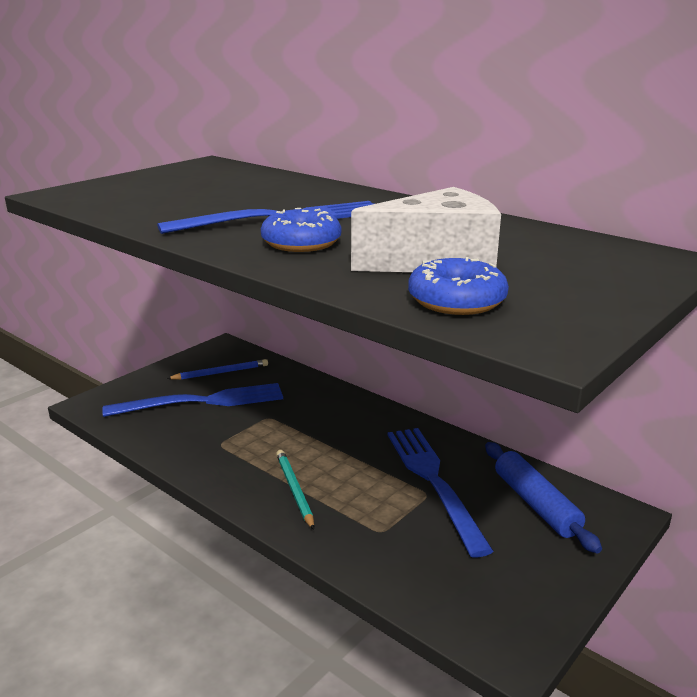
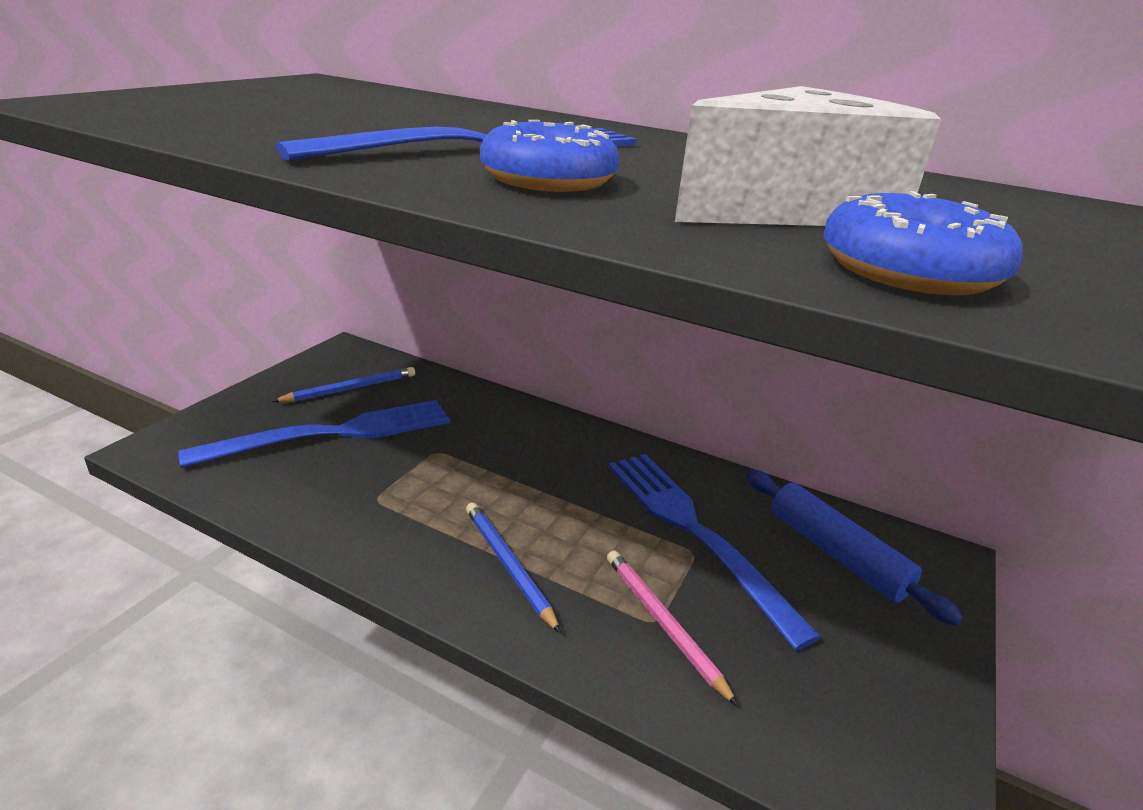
camera: 15 degrees left, 5 degrees up
turquoise pencil [276,450,314,530] -> blue pencil [466,502,561,633]
none -> pink pencil [607,550,738,706]

